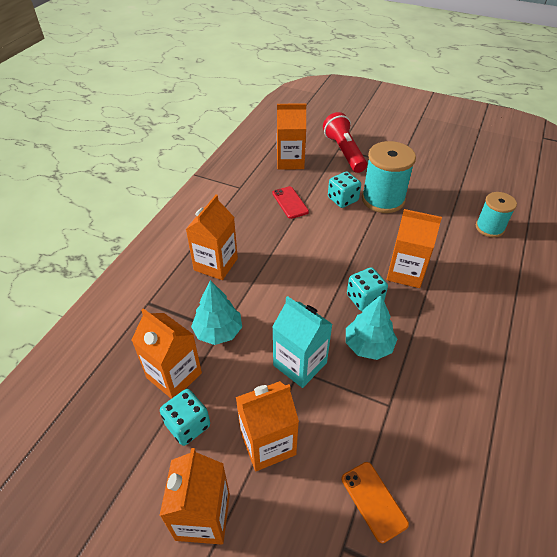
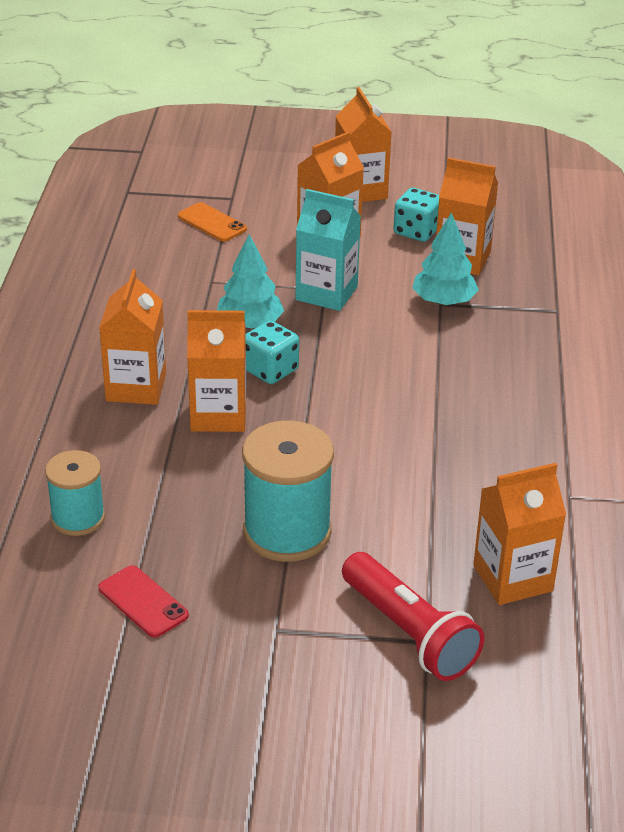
camera: 160 degrees right, 10 degrees down
orange carton [186,194,238,280] -> orange carton moved to [99,269,166,405]
red phone [272,186,309,219] -> red phone moved to [98,565,189,638]
turquoise dice [328,172,361,208] -> none

